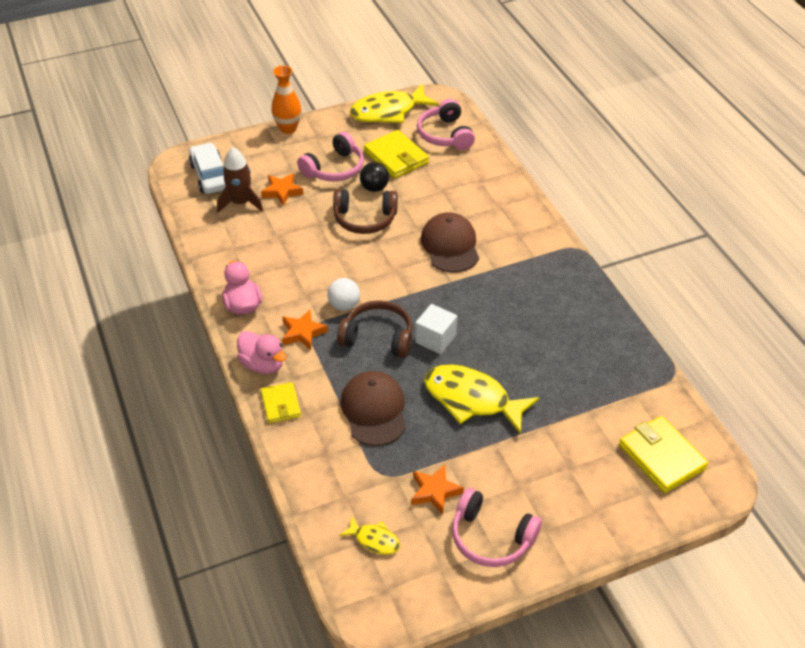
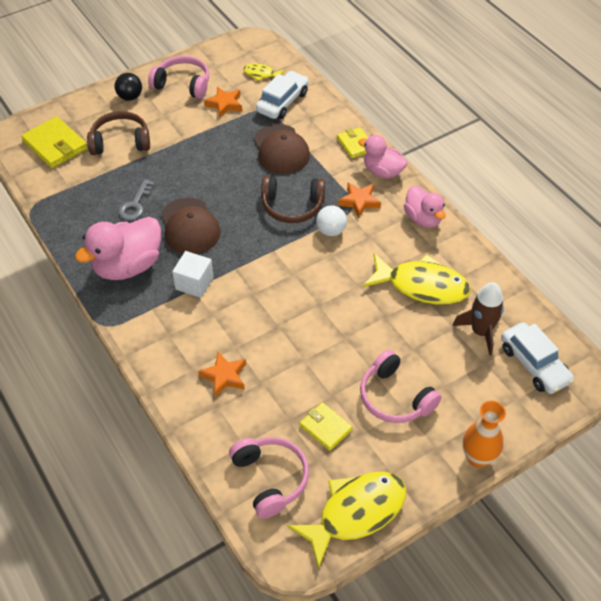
camera: 170 degrees right, 5 degrees up
orange star [261,173,304,206] -> orange star moved to [198,352,246,397]
pink headphones [297,132,364,181] -> pink headphones turned 75 degrees counterclockwise [360,350,442,423]
brown headphones [333,189,398,234] -> brown headphones moved to [87,111,150,155]
black ball [360,162,389,192] -> black ball moved to [115,73,142,101]
yellow wallet [364,130,429,179] -> yellow wallet [300,402,352,451], size x0.62
white cube [415,304,457,354] -> white cube moved to [172,251,214,298]
brown cap [421,212,479,273] -> brown cap moved to [161,198,221,254]
yellow fish [424,364,539,435] -> yellow fish moved to [363,253,471,305]
none -> pink duck [75,217,161,280]
none -> grey key [118,179,155,220]
none -> white car [256,71,309,119]

